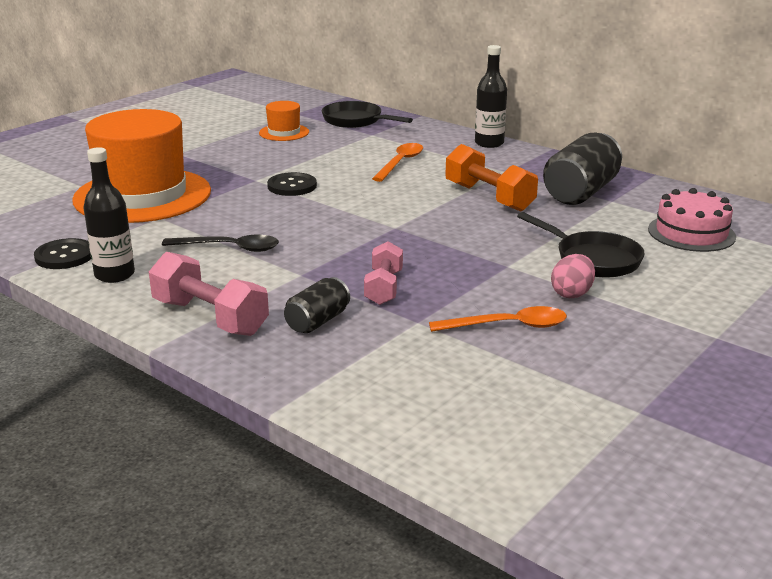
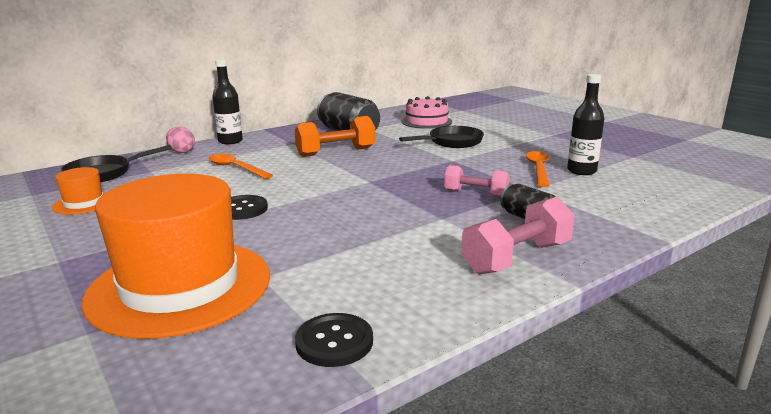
camera: 75 degrees left, 5 degrees down
black bottle [83,147,135,283] -> black bottle moved to [567,74,604,175]
black spoon [162,235,279,252] -> none
pink egg [551,254,595,298] -> pink egg moved to [166,127,195,153]

